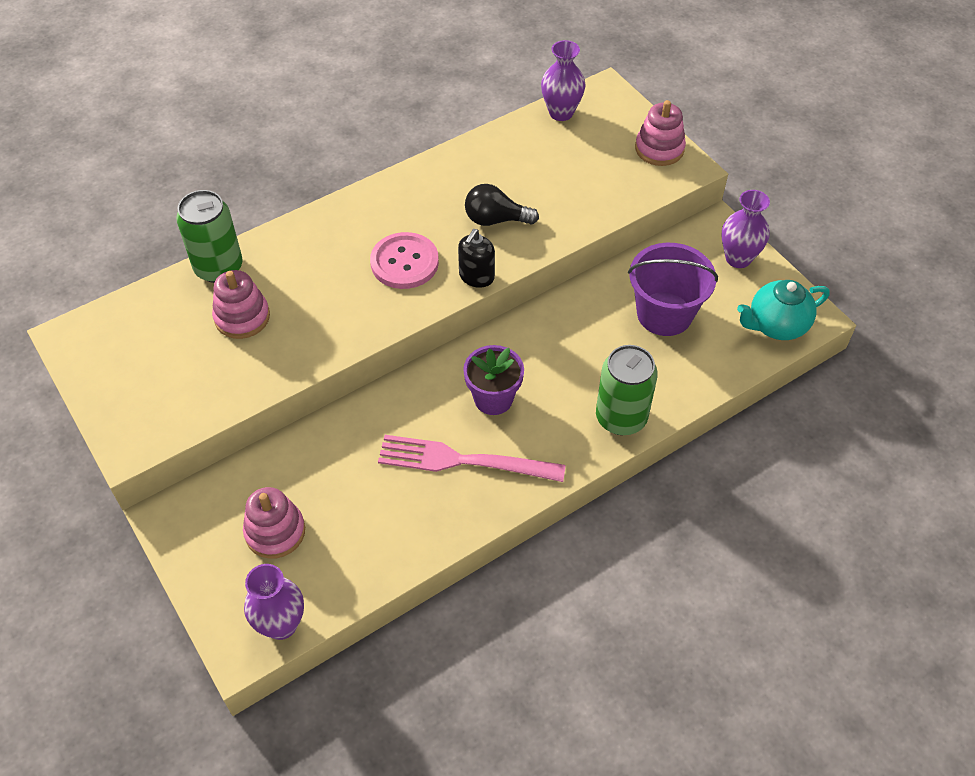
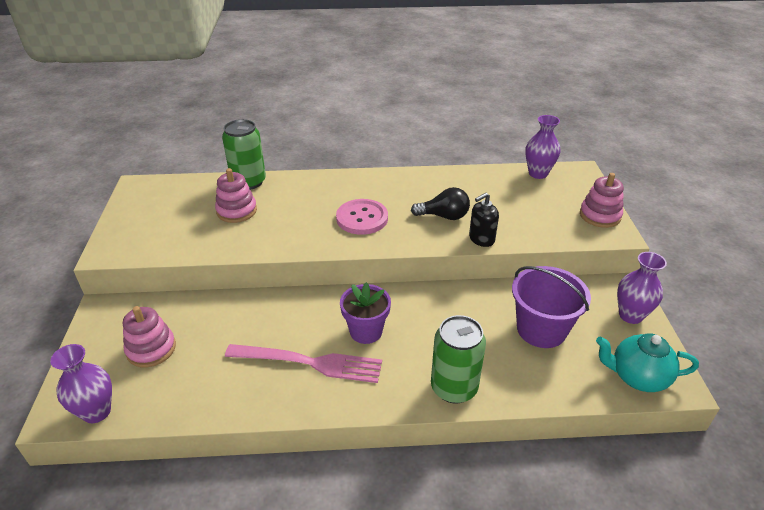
camera: 30 degrees right, 15 degrees down
pink fork [378,435,566,482] -> pink fork turned 150 degrees clockwise [225,344,382,383]
black soap dispenser [458,229,495,288] -> black soap dispenser moved to [469,193,499,247]
black light bulb [465,184,539,226] -> black light bulb turned 150 degrees clockwise [411,187,470,220]

